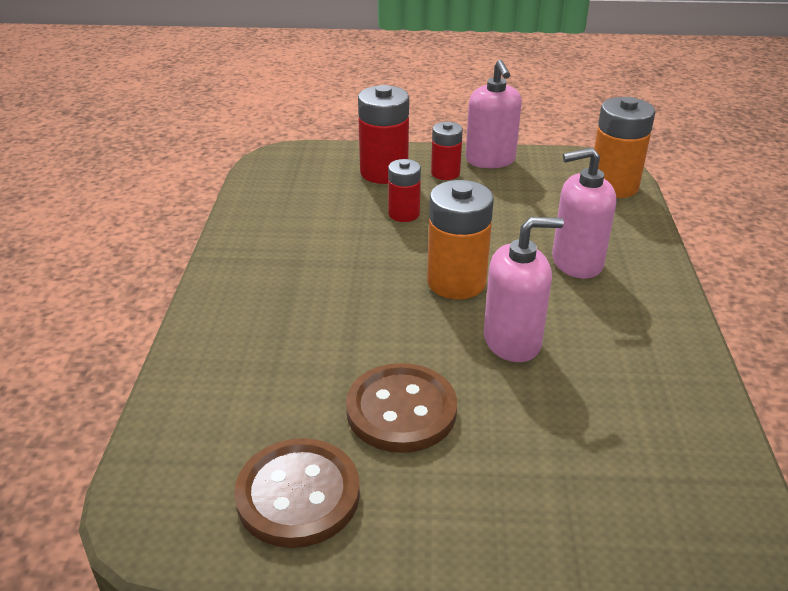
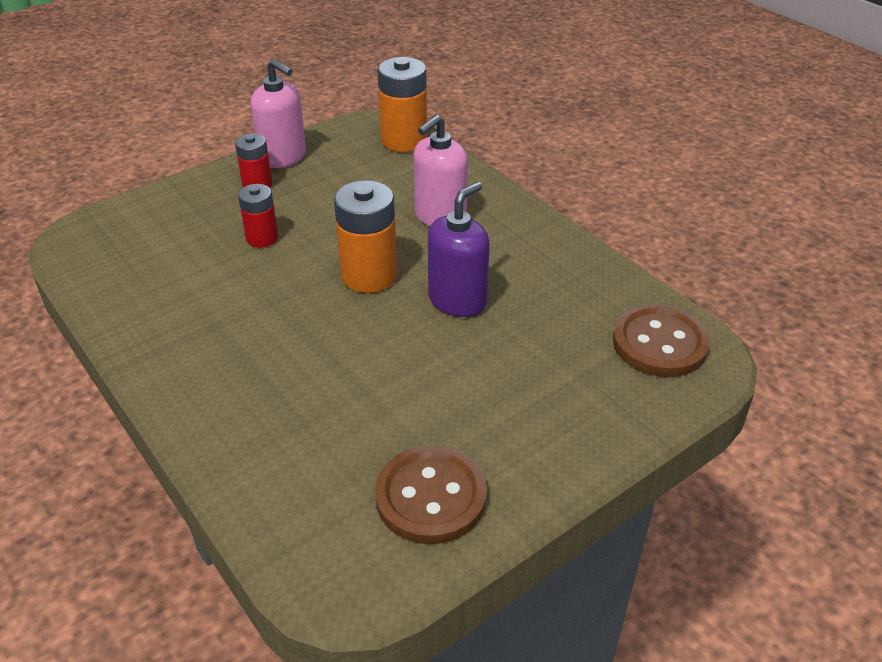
camera: 40 degrees left, 5 degrees up
brown button [346,363,457,453] -> brown button moved to [613,304,710,377]
red battery [358,85,409,184] -> none
pink soap dispenser [484,217,564,362] -> purple soap dispenser [428,182,490,317]

